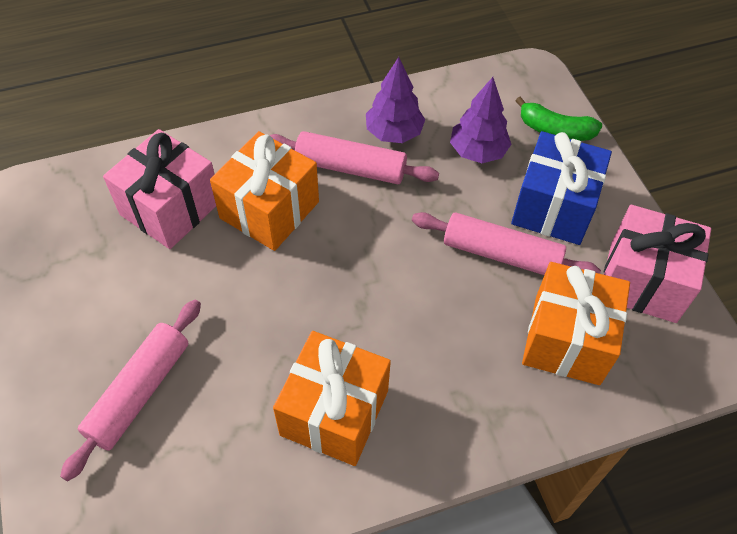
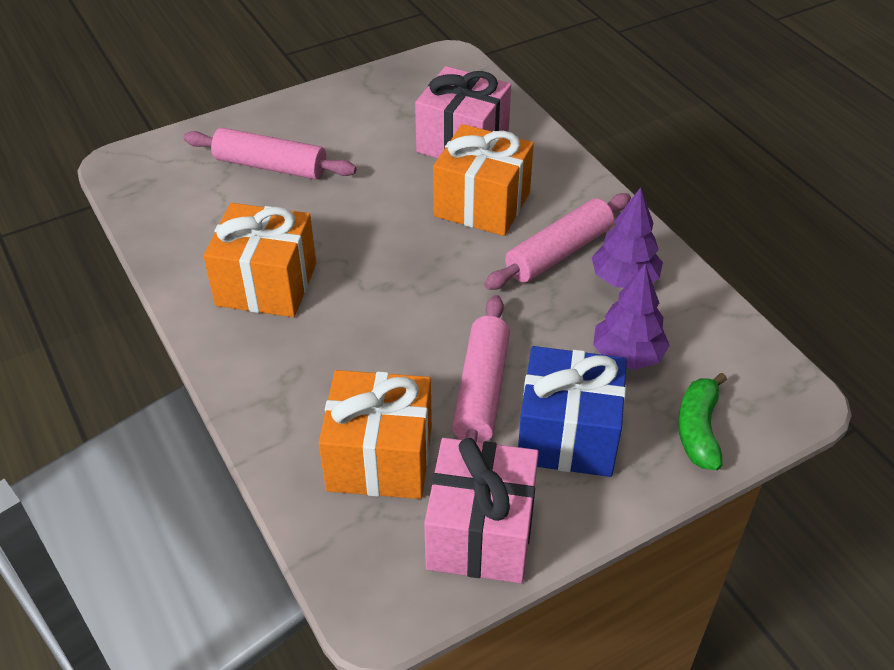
camera: 80 degrees right, 10 degrees down
pink rolling pin [269,131,439,184] -> pink rolling pin turned 45 degrees clockwise [484,193,631,290]

